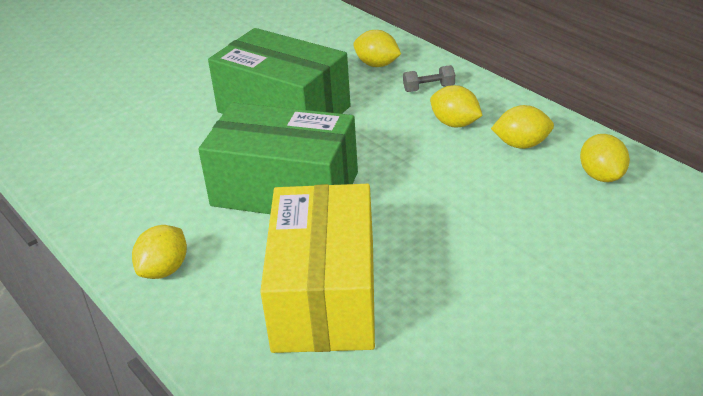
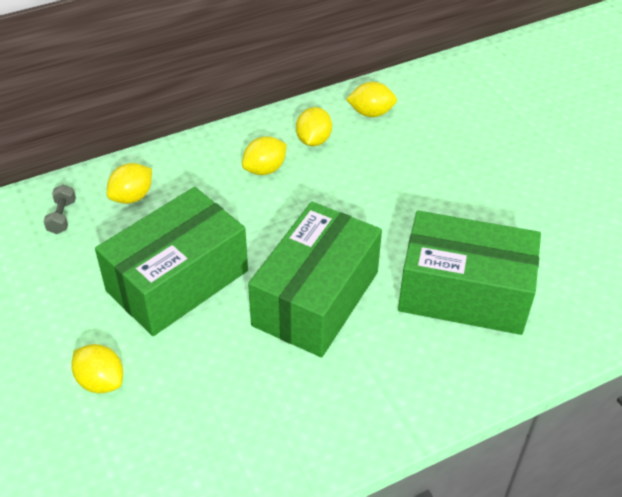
camera: 80 degrees left, 10 degrees up
yellow lemon [132,225,187,279] -> yellow lemon moved to [71,344,123,393]
yellow box [260,184,375,353] -> green box [398,211,541,335]
grey dumbbell [403,65,455,92] -> grey dumbbell moved to [44,184,76,234]

